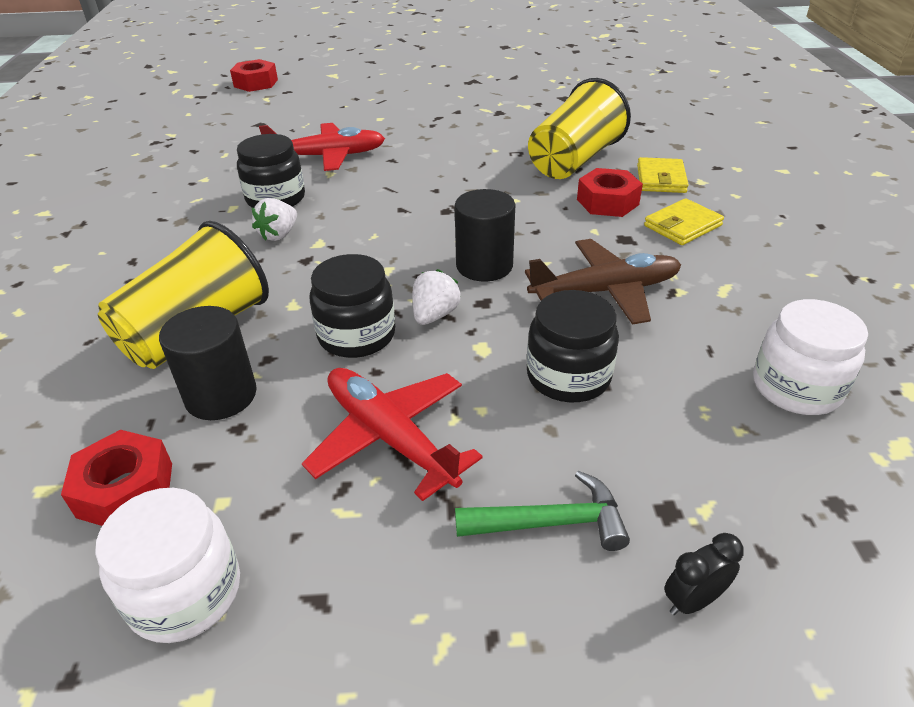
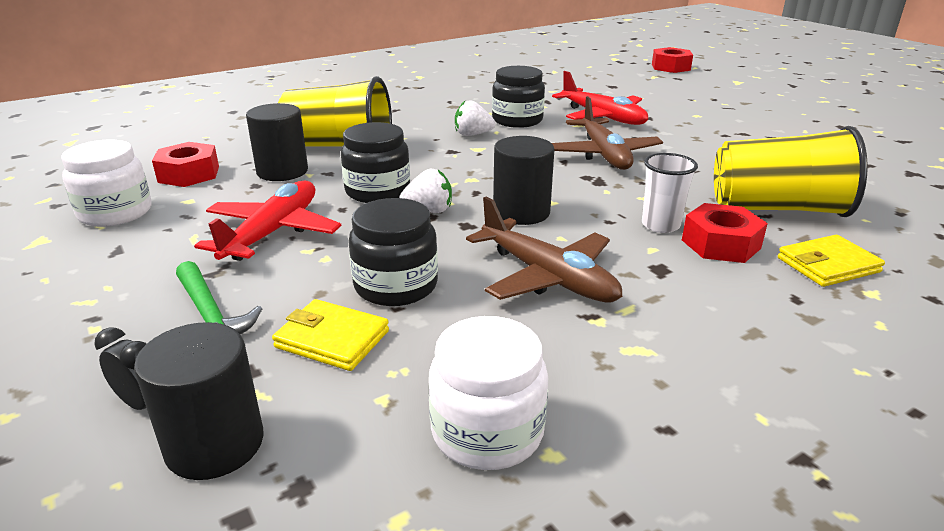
camera: 60 degrees right, 10 degrees down
yellow wallet [644,198,724,245] -> yellow wallet moved to [272,299,389,371]
none -> black cylinder [134,322,264,480]
none -> brown plane [552,96,663,170]
none -> white cup [642,153,698,233]

